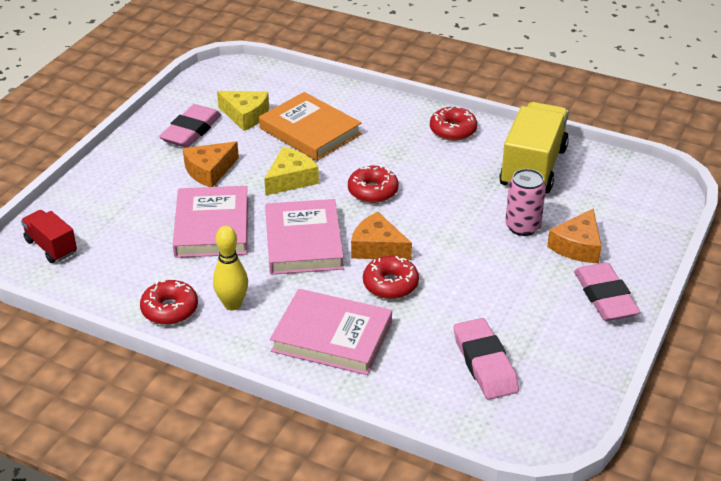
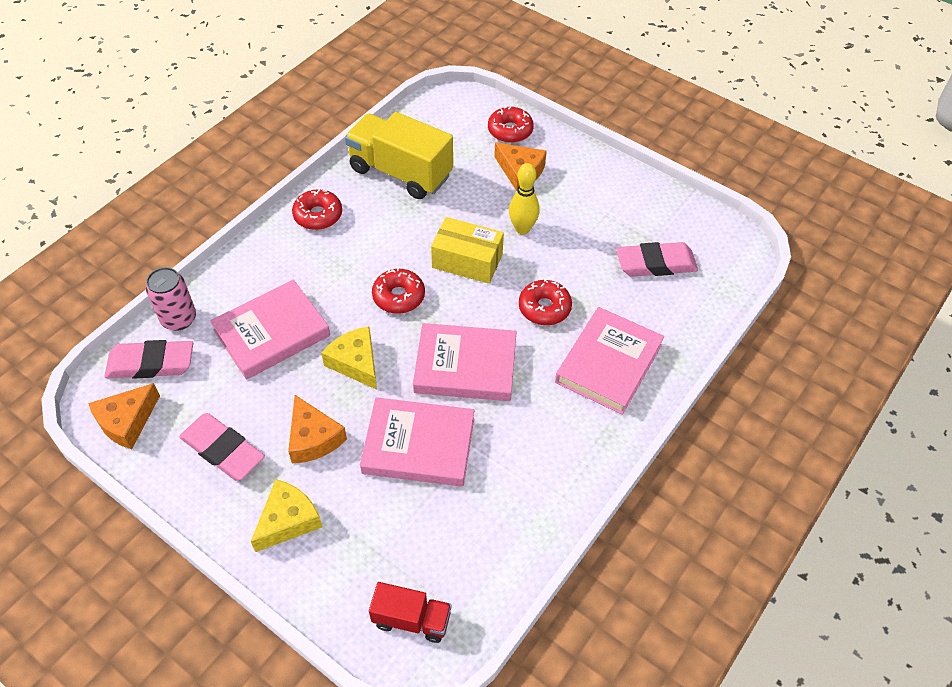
camera: 80 degrees left, 15 degrees up
red truck [21,210,77,263] -> red truck turned 135 degrees counterclockwise [369,582,451,643]
red donut [140,280,198,325] -> red donut moved to [488,106,534,143]
yellow bowling pin [213,226,248,310] -> yellow bowling pin moved to [509,163,540,234]
yellow cheese [217,91,269,131] -> yellow cheese moved to [251,479,322,552]
orange book [259,92,362,161] -> pink book [210,279,330,380]
orange cheese [351,212,412,260] -> orange cheese moved to [88,383,160,449]
pink can [505,169,546,236] -> pink can moved to [146,267,196,331]
pink eraser [574,263,640,321] -> pink eraser moved to [105,340,193,379]
none -> yellow box [431,217,504,284]

